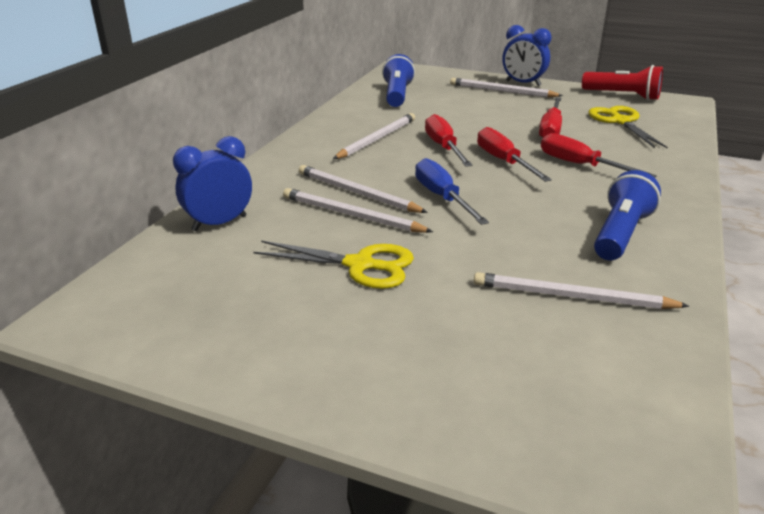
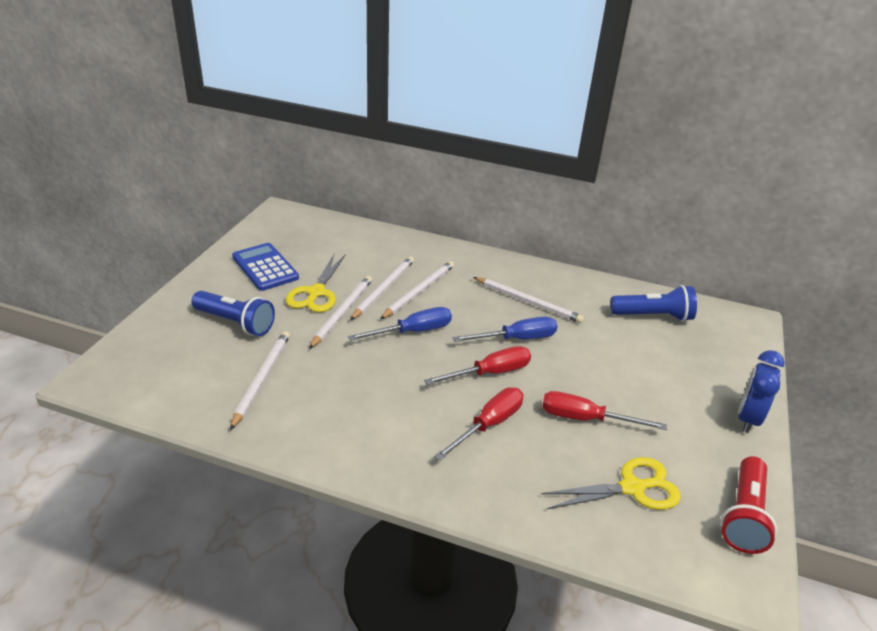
camera: 85 degrees right, 5 degrees up
blue clock [173,136,252,231] -> none
red screwdriver [425,114,473,167] -> blue screwdriver [453,317,557,342]
white pencil [450,78,563,98] -> white pencil moved to [309,276,372,349]
blue flashlight [594,170,661,260] -> blue flashlight moved to [192,291,275,336]
none -> blue calculator [232,243,299,291]

